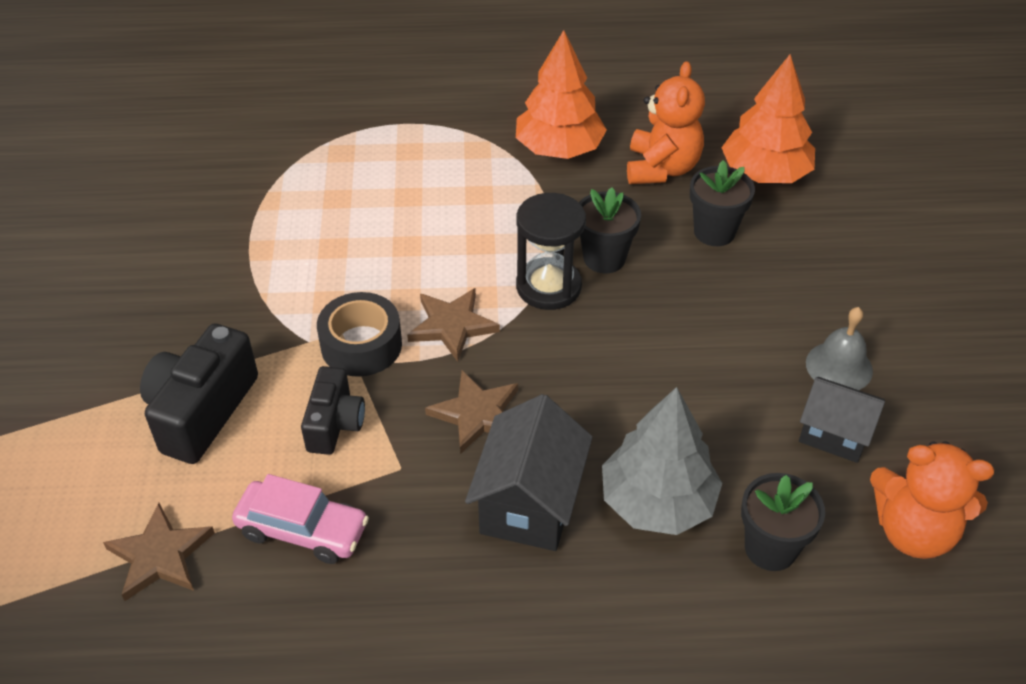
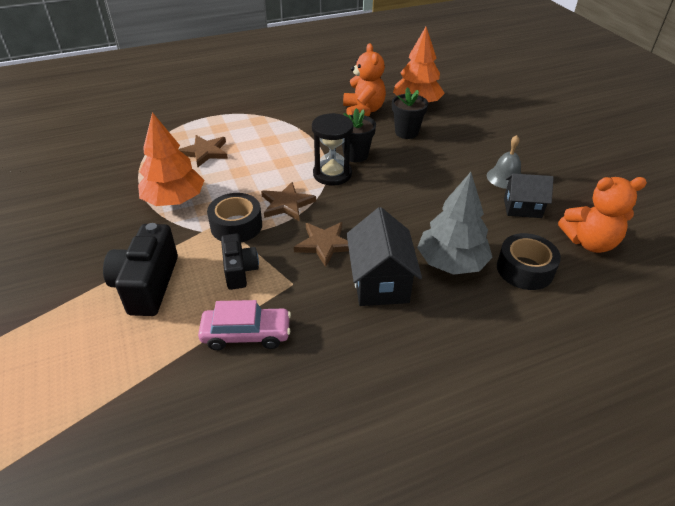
camera: 20 degrees left, 5 degrees down
brown star [103,503,215,601] -> brown star moved to [179,135,228,167]
orange tree [516,30,607,159] -> orange tree moved to [138,112,204,206]
black flower pot [741,473,825,571] -> black tape [497,233,561,290]

